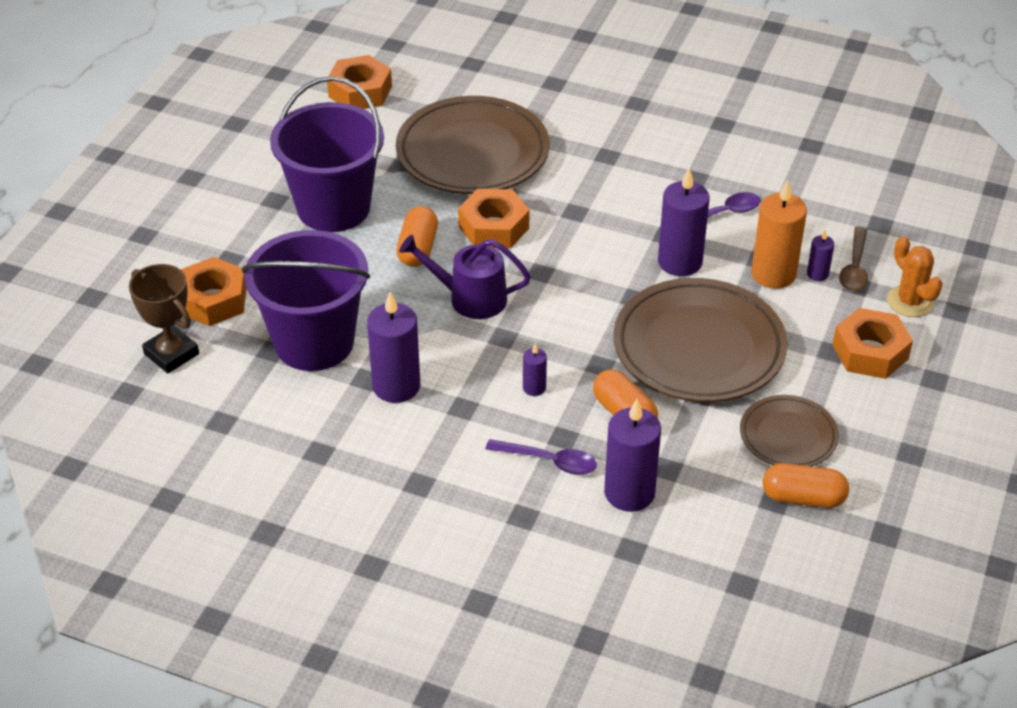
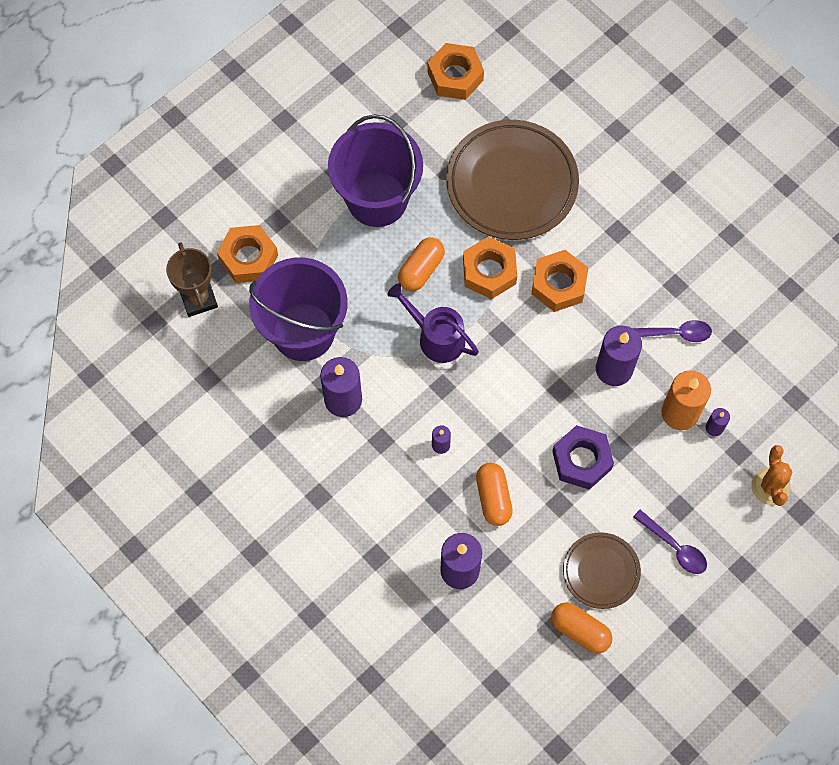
camera: 25 degrees right, 25 degrees up
purple spoon [486,439,597,475] -> purple spoon moved to [633,510,707,574]
brown plate [614,278,787,402] -> purple nut [552,425,614,490]
orange nut [832,308,913,379] -> orange nut moved to [531,250,589,312]
brown spoon [839,226,868,291] -> none

